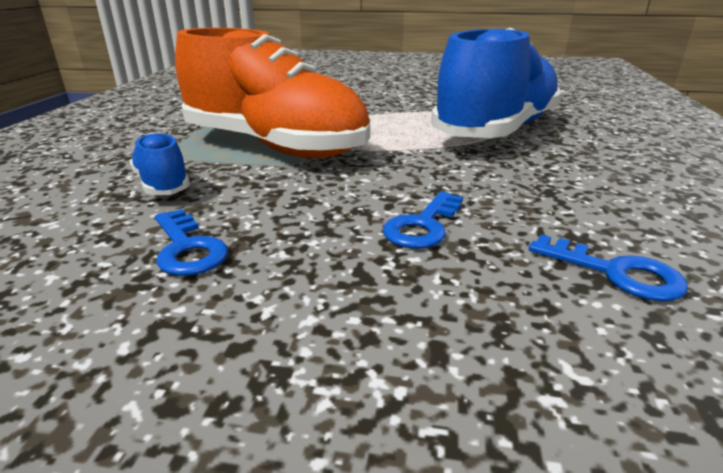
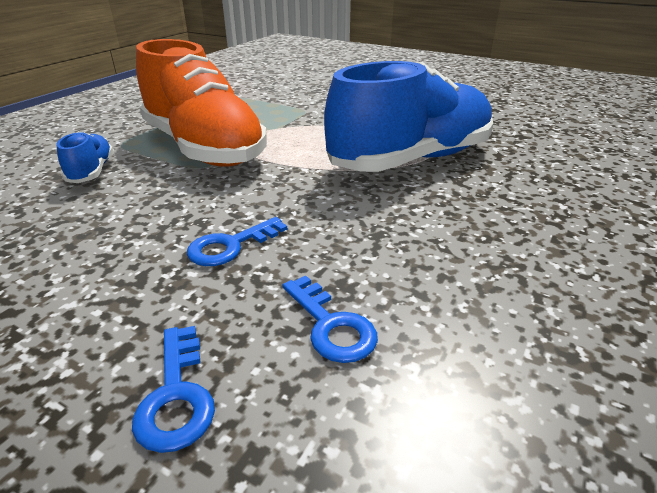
camera: 20 degrees right, 5 degrees up
blue key [155,209,228,276] -> blue key moved to [132,326,215,453]

